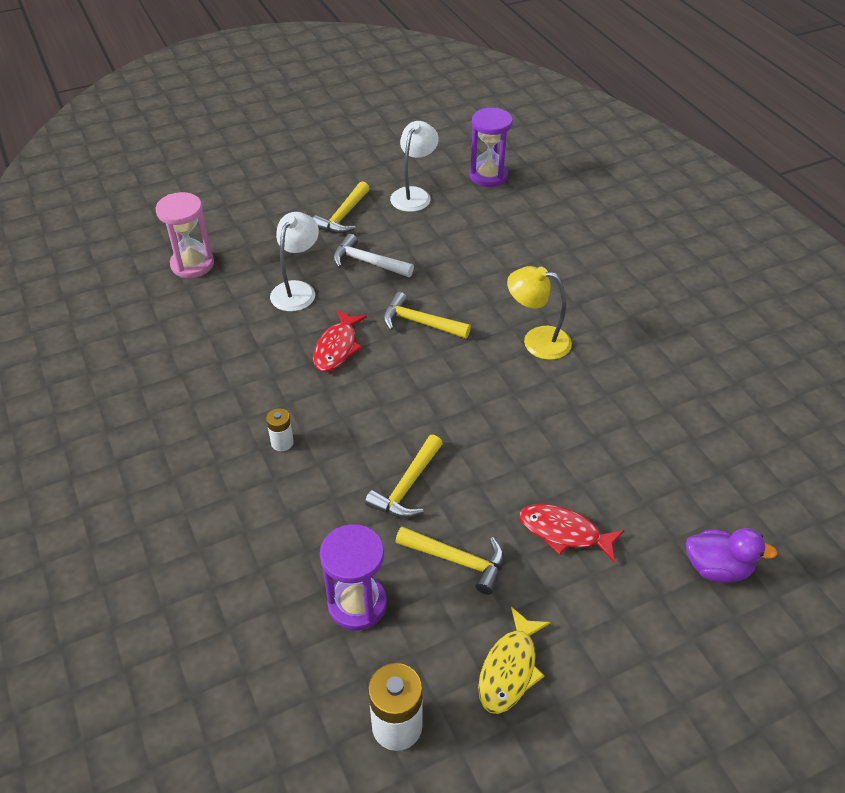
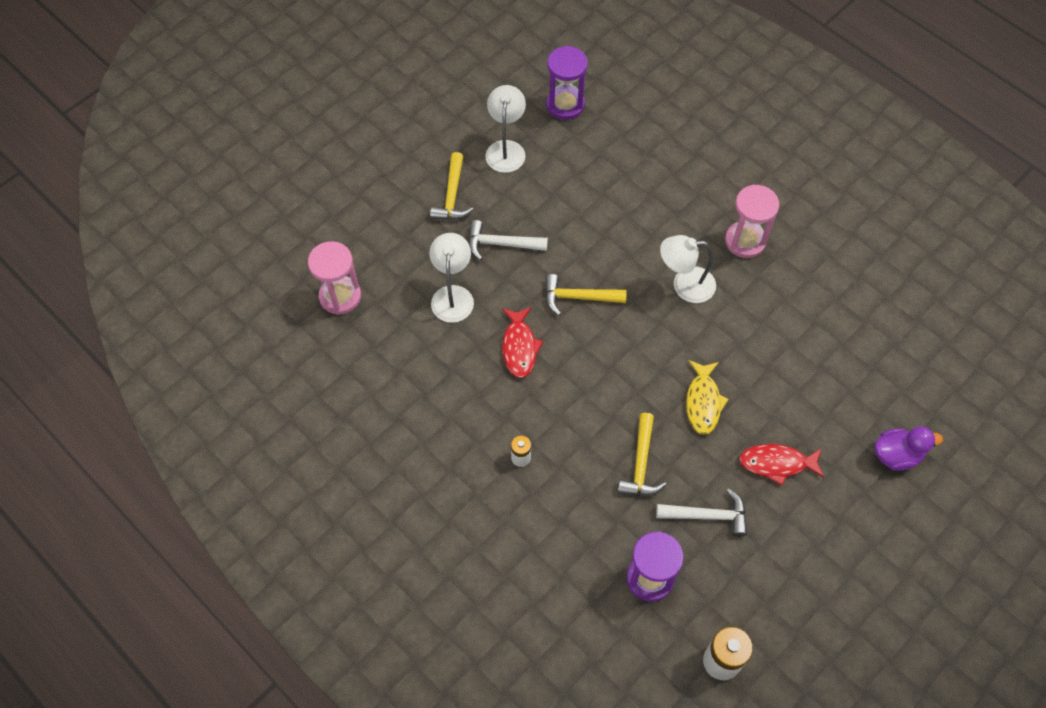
camera: 20 degrees left, 15 degrees up
yellow hammer [395,527,504,595] -> white hammer [656,489,747,537]
yellow fish [478,607,551,714] -> yellow fish moved to [686,360,728,435]
yellow lamp [507,266,572,360] -> white lamp [660,235,716,303]
none -> pink hourglass [725,185,779,258]

